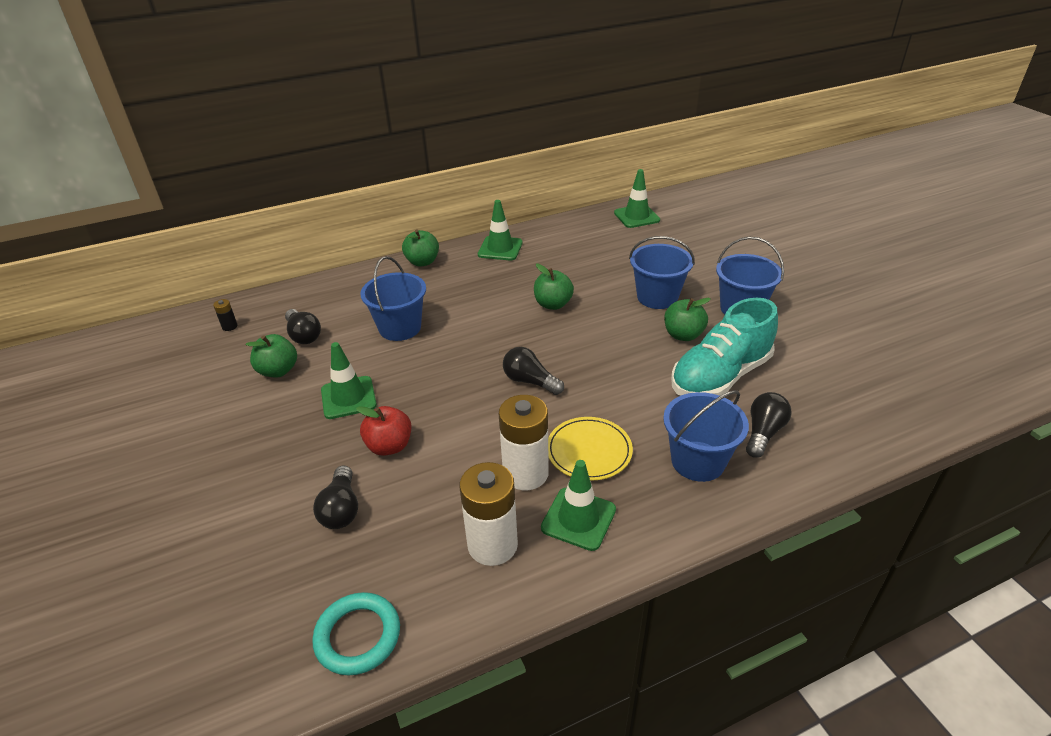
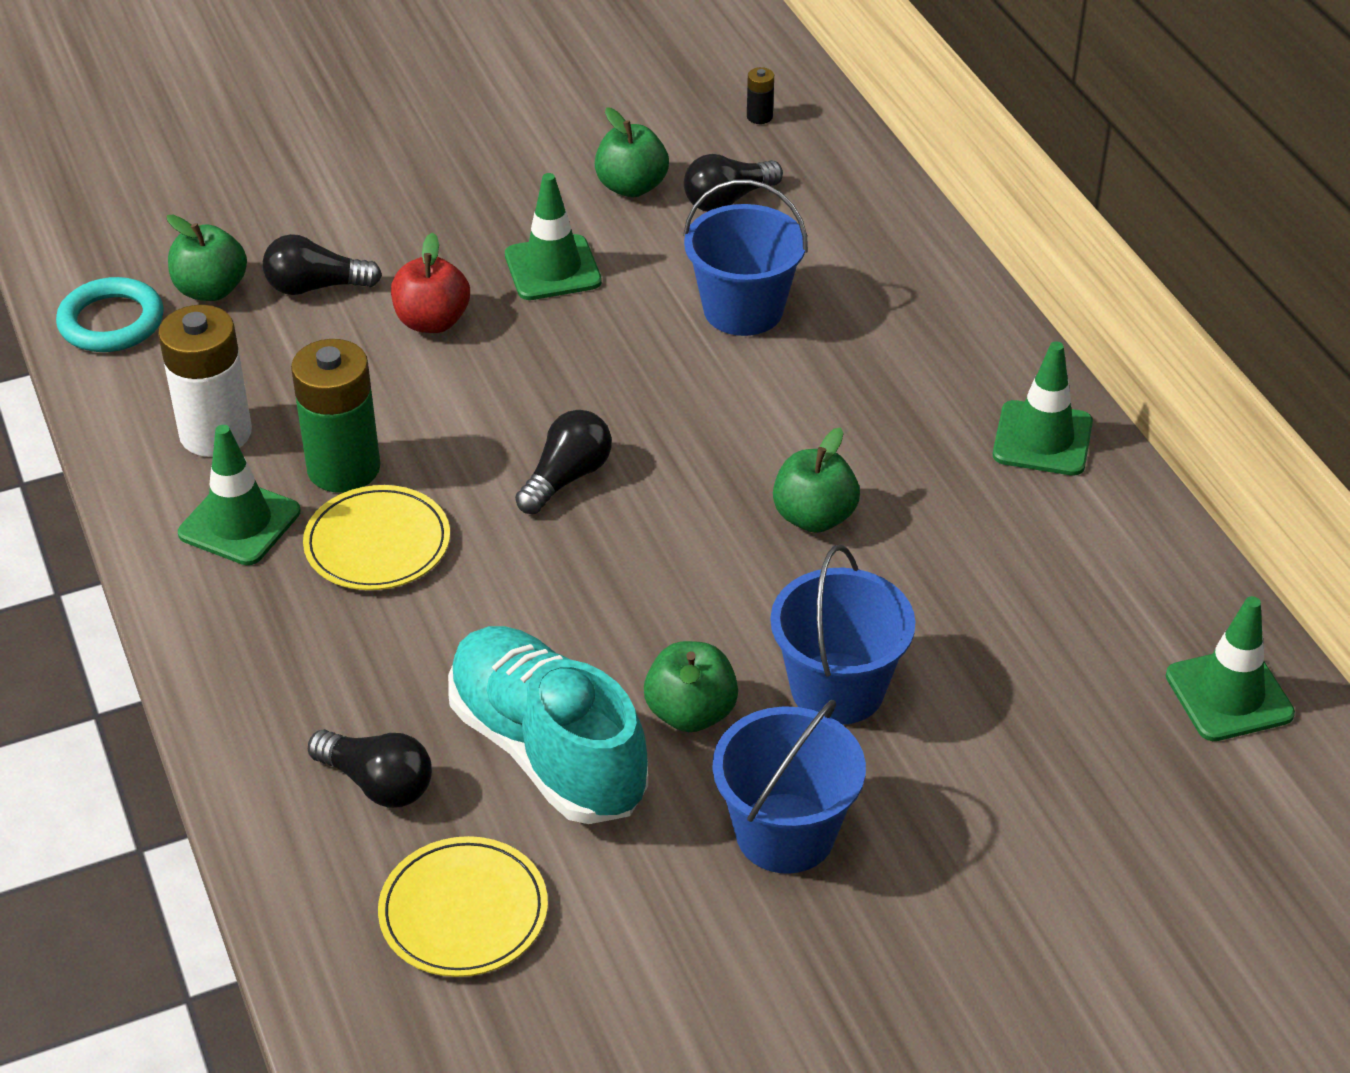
camera: 90 degrees right, 5 degrees up
green apple [402,230,439,267] -> green apple moved to [167,214,247,301]
white battery [499,395,549,490] -> green battery [291,339,380,493]
blue bucket [663,390,749,482] -> none
none -> yellow plate [378,836,548,977]

